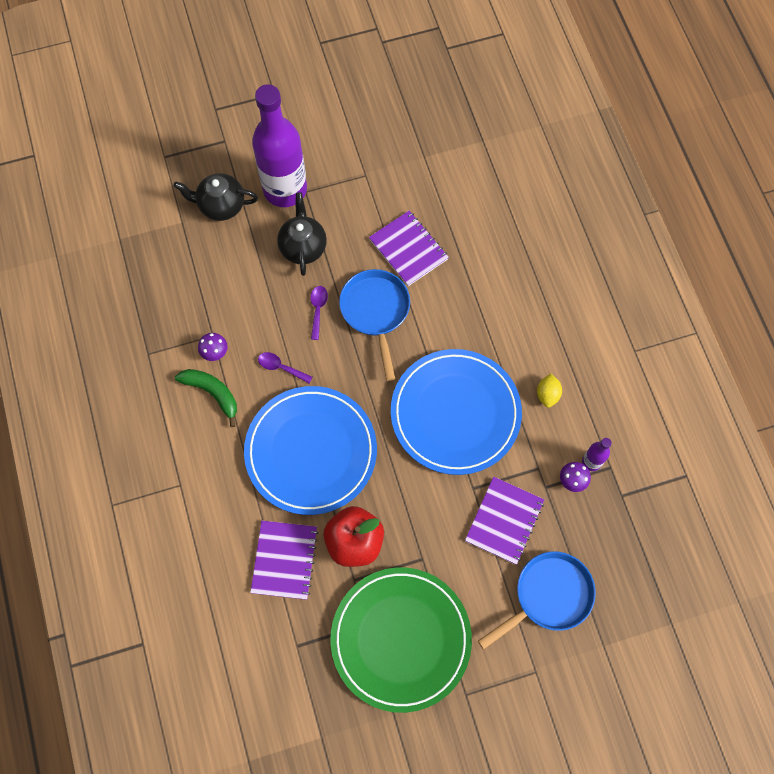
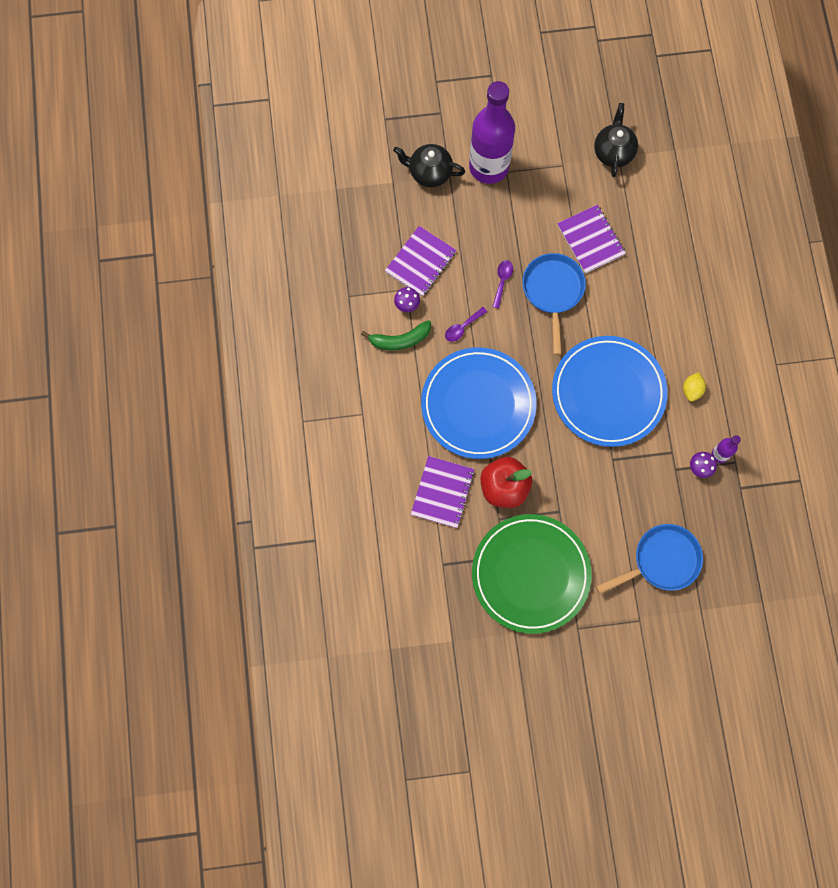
camera: 10 degrees right, 5 degrees up
green banana [175,369,237,427] -> green banana turned 120 degrees clockwise [361,320,431,350]
purple spoon [258,352,313,383] -> purple spoon turned 75 degrees counterclockwise [445,307,487,342]
black teapot [277,193,327,276] -> black teapot moved to [594,103,638,177]
purple notebook [465,477,544,565] -> purple notebook moved to [385,226,457,297]

